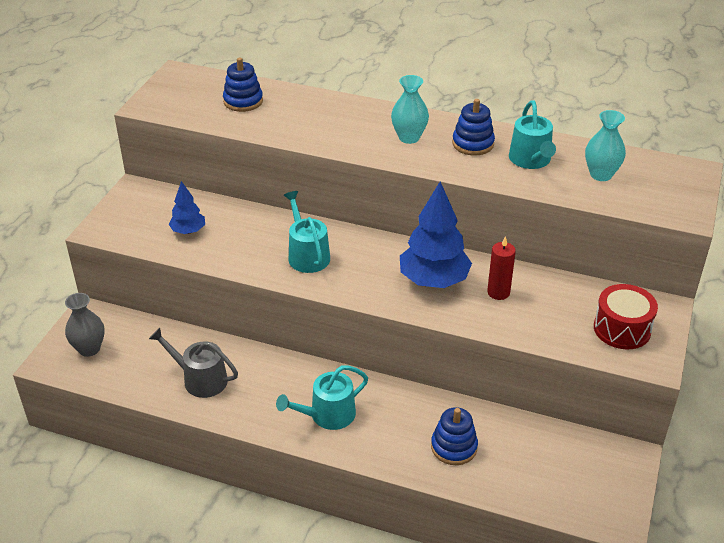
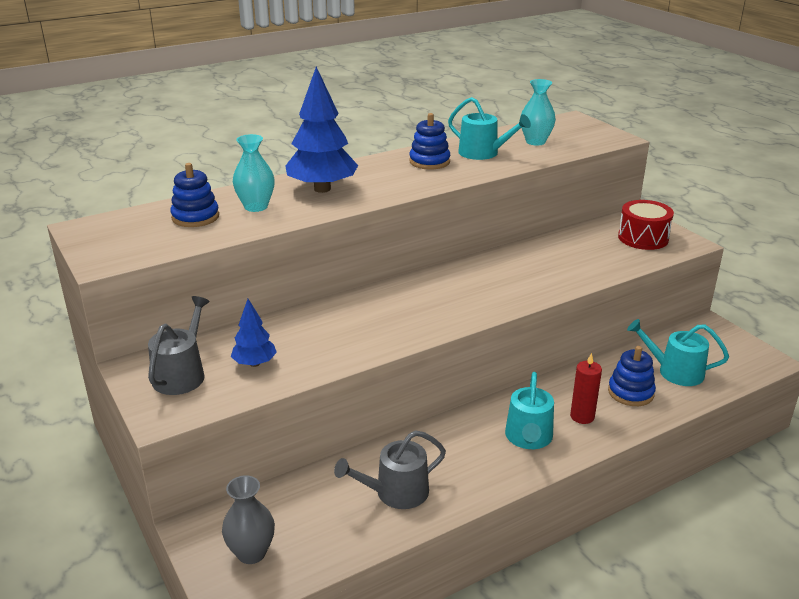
camera: 50 degrees left, 10 degrees down
turquoise watering can [284,191,330,273] -> turquoise watering can moved to [627,319,729,386]
turquoise vase [391,75,429,144] -> turquoise vase moved to [233,134,275,212]
blue tree [400,181,472,288] -> blue tree moved to [285,67,358,193]
red candle [487,236,516,300] -> red candle moved to [570,353,602,424]
none -> grey watering can [148,296,210,395]

